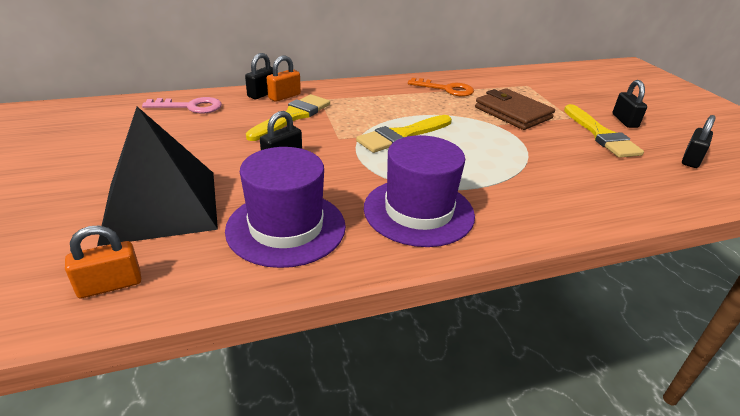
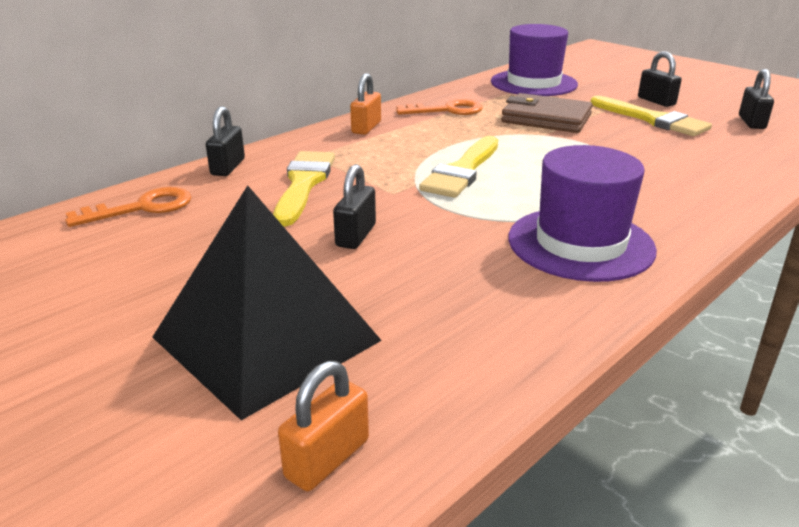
camera: 25 degrees left, 5 degrees down
pink key [142,97,222,113] -> orange key [65,187,192,227]
purple hat [225,147,346,268] -> purple hat moved to [491,24,578,96]
orange padlock [267,56,301,102] -> orange padlock moved to [350,73,381,135]

